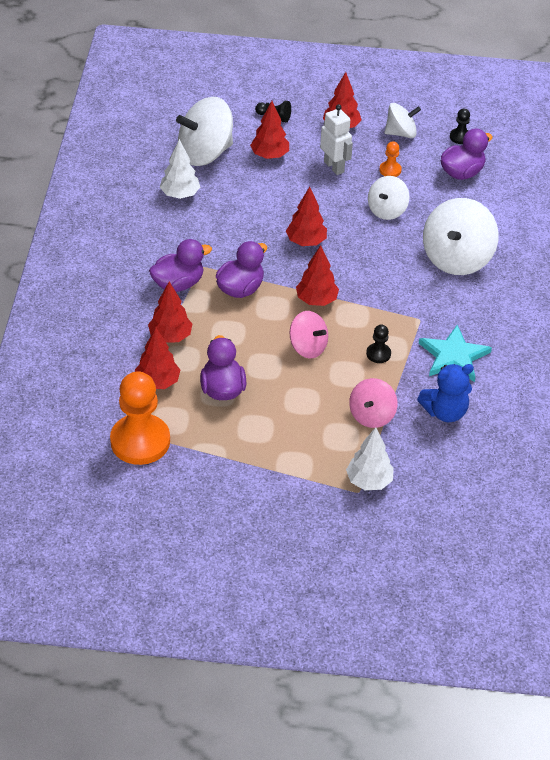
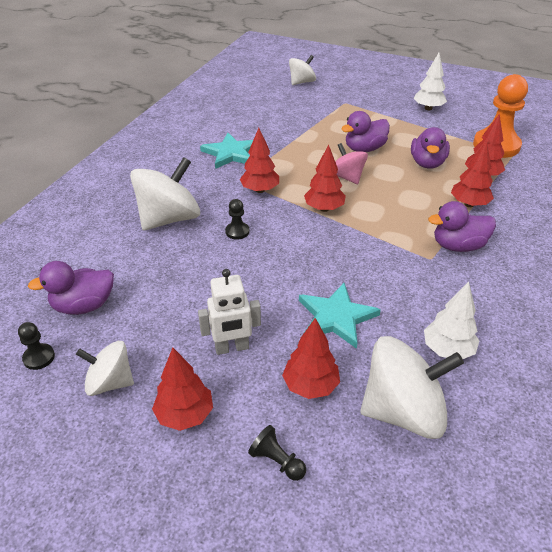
camera: 160 degrees left, 5 degrees down
purple duck [216,241,267,298] -> purple duck moved to [341,111,390,152]
red tree [286,187,327,246] -> red tree moved to [240,128,279,193]
white robot [320,104,353,175] -> white robot turned 90 degrees counterclockwise [198,269,261,355]
white tree [346,427,394,490] -> white tree moved to [413,53,447,110]
pink spinning top [349,378,397,428] -> none
black pawn [366,325,391,363] -> black pawn moved to [225,199,250,240]
white spinning top [368,176,410,220] -> white spinning top moved to [289,55,316,85]
orange pawn [379,141,402,177] -> none
blue teddy bear [417,364,474,422] -> none
none -> turquoise star [299,283,381,349]

